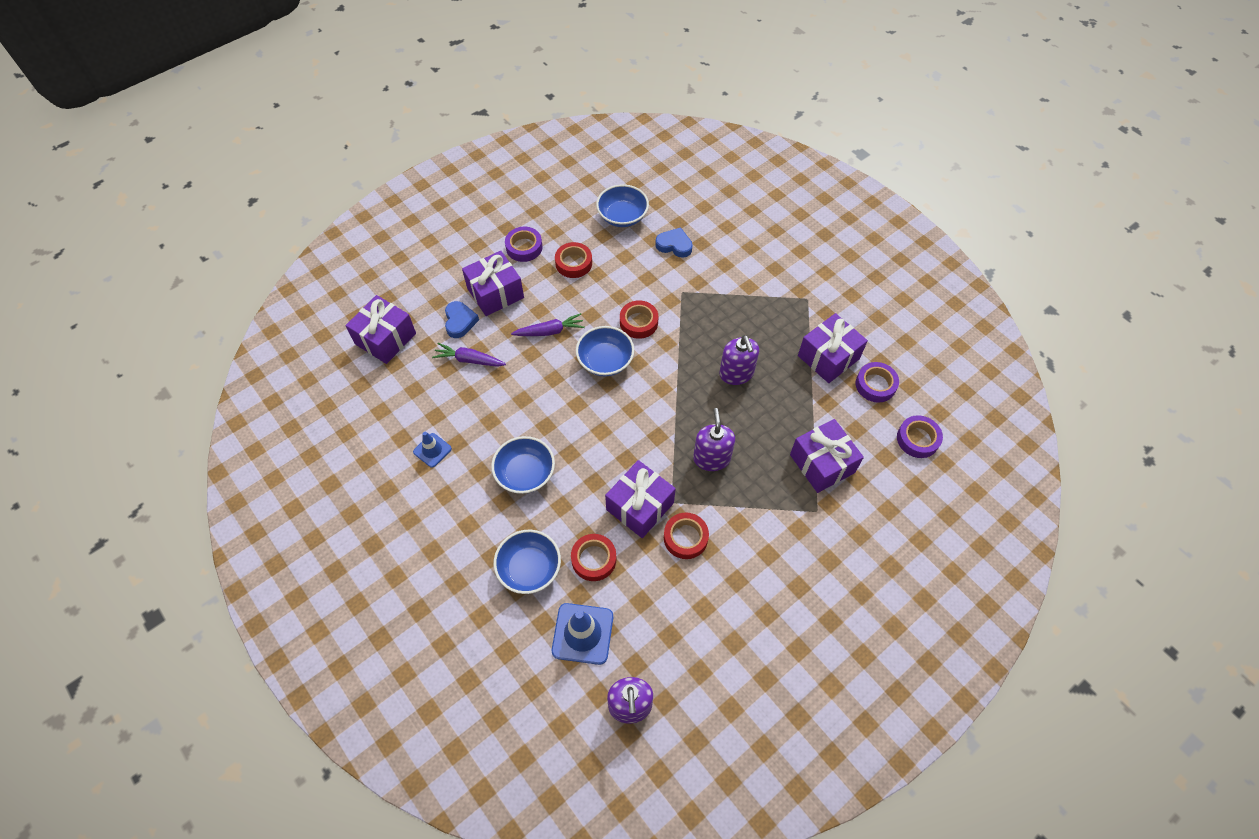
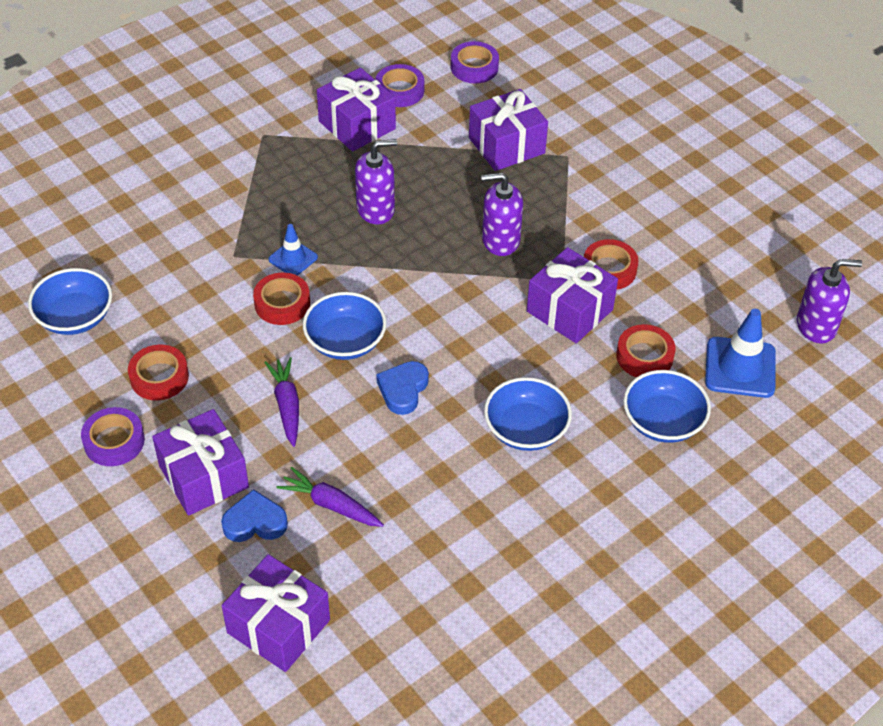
camera: 90 degrees left, 10 degrees down
blue traffic cone [413,432,452,468] -> blue traffic cone moved to [269,224,318,276]
purple carrot [432,343,506,367] -> purple carrot turned 105 degrees clockwise [277,467,384,527]
blue heart [655,227,693,258] -> blue heart moved to [376,361,429,415]

